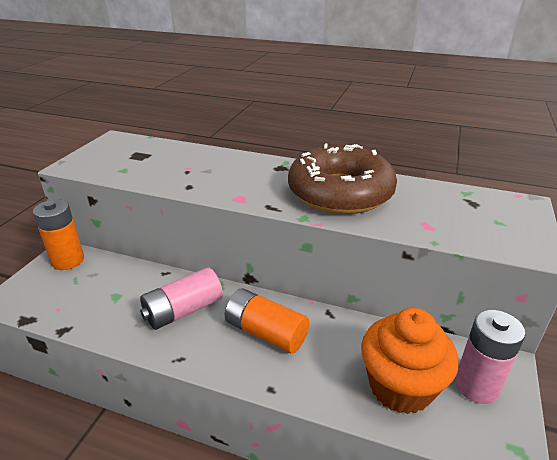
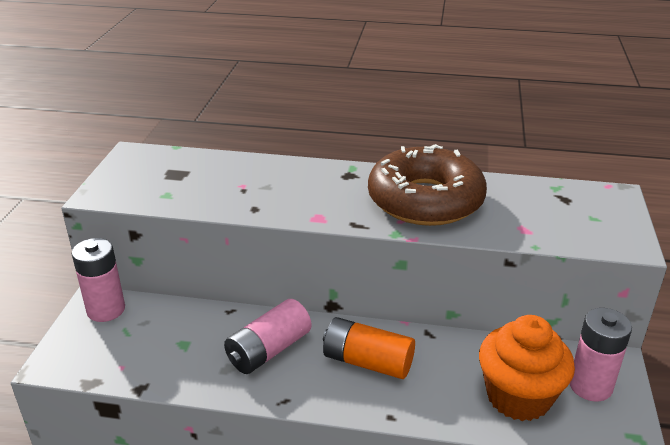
camera: 10 degrees left, 0 degrees up
orange battery [33,199,84,270] -> pink battery [72,238,125,322]

